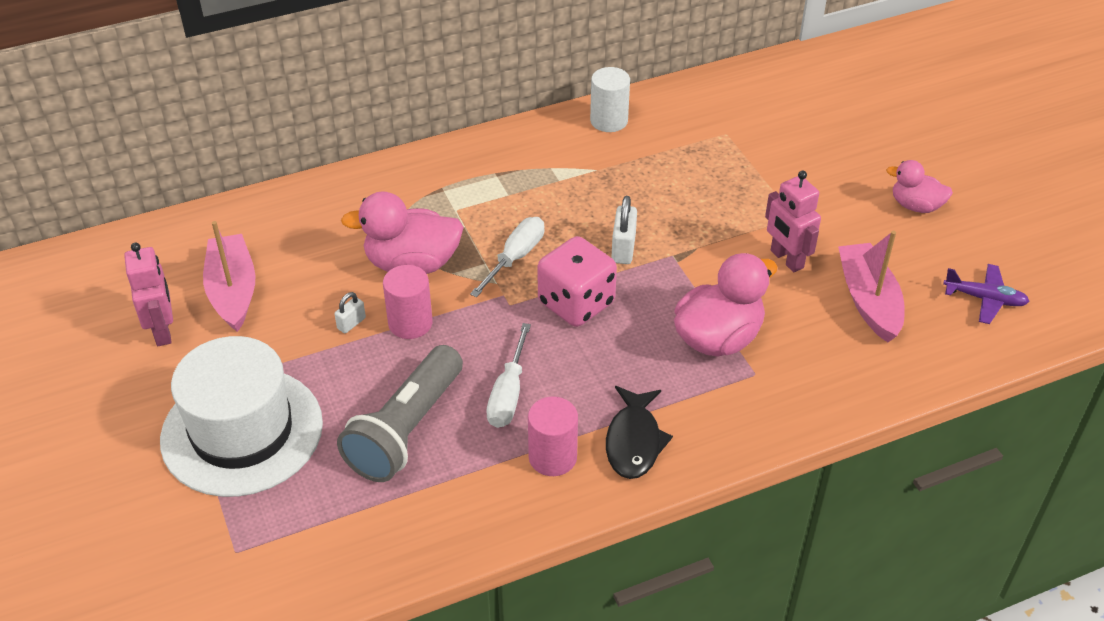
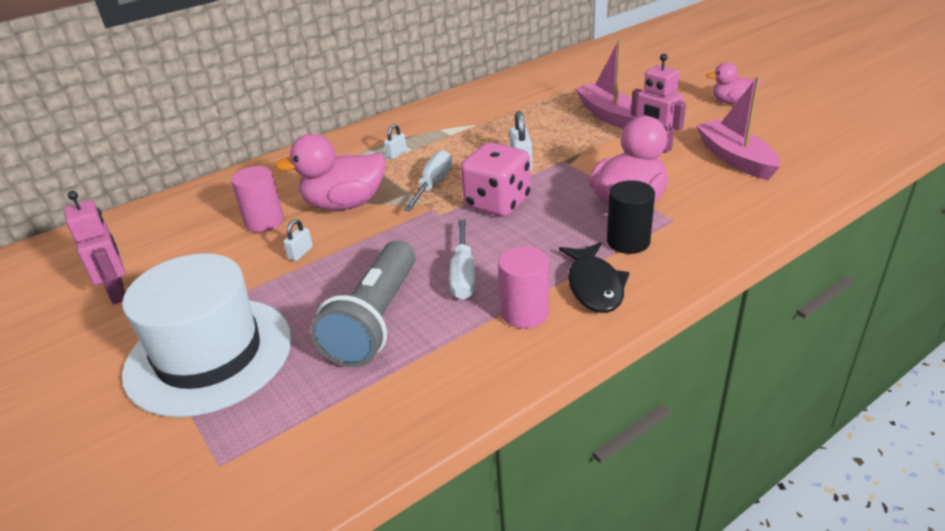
camera: 10 degrees left, 10 degrees down
pink boat [203,221,255,332] -> pink boat moved to [575,40,636,129]
pink cylinder [383,265,433,339] -> pink cylinder moved to [231,166,284,232]
white cylinder [590,67,630,132] -> none
purple plane [943,264,1030,324] -> none
none -> white padlock [384,124,407,159]
none -> black cylinder [607,180,655,254]

